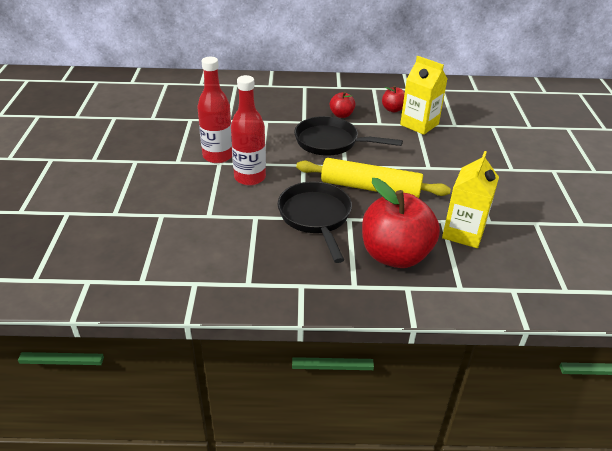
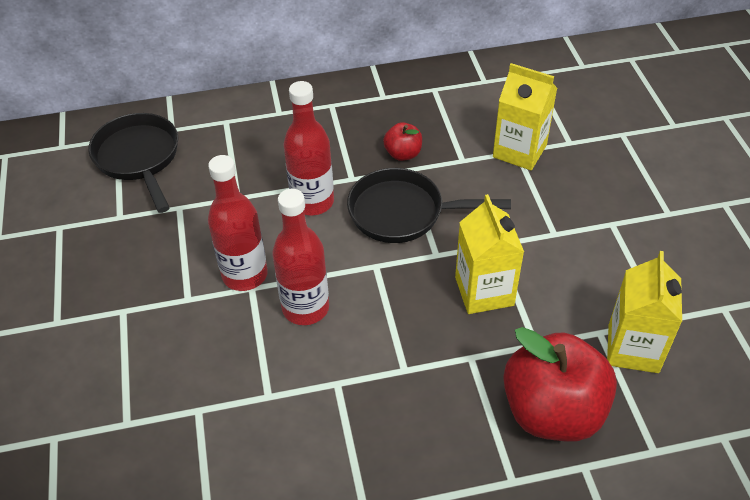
camera: 10 degrees left, 10 degrees up
black pan [278,181,352,263] -> black pan moved to [88,113,178,213]
yellow rolling pin [296,158,451,198] -> yellow carton [455,194,524,314]
red apple [382,86,405,112] -> none
none -> red bottle [283,81,334,215]

